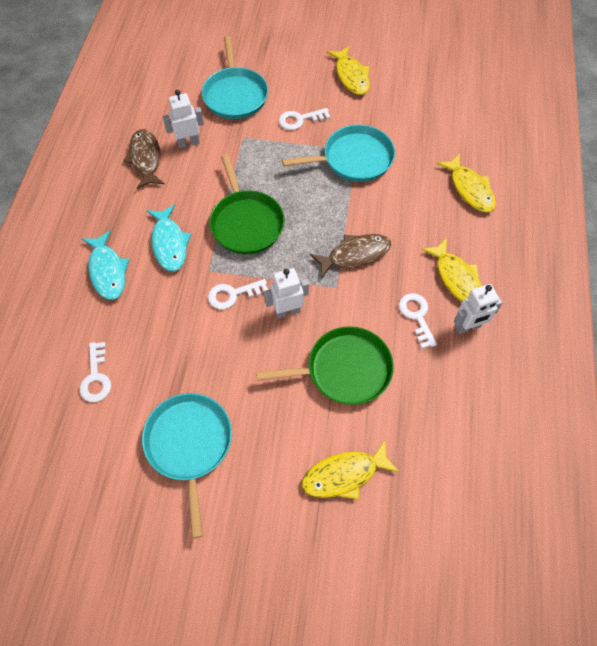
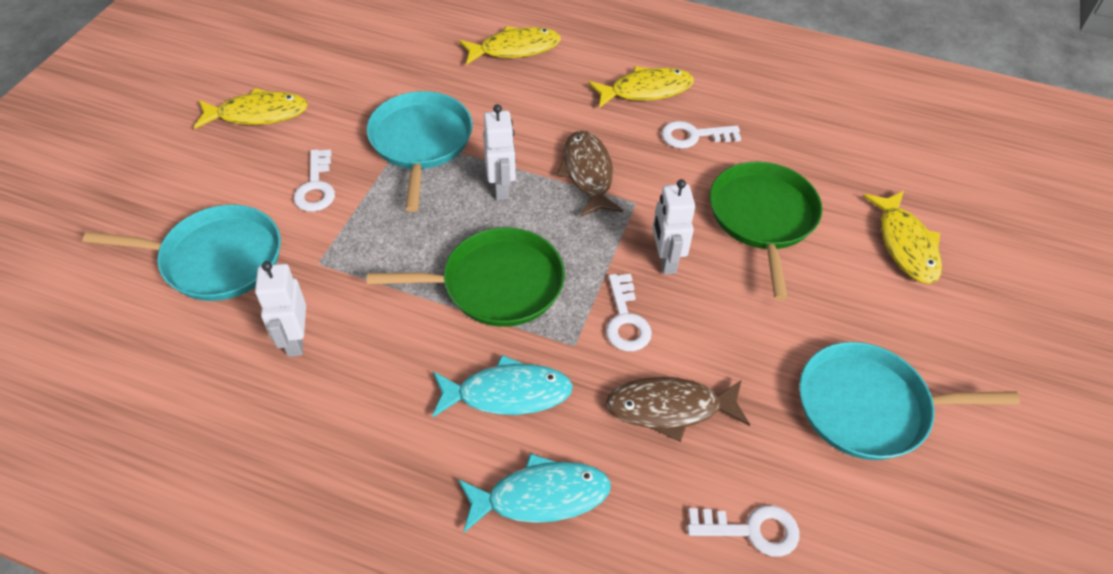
camera: 80 degrees left, 10 degrees down
brown fish [124,129,165,189] -> brown fish moved to [606,377,750,442]
white robot [454,284,502,334] -> white robot moved to [483,104,516,200]

